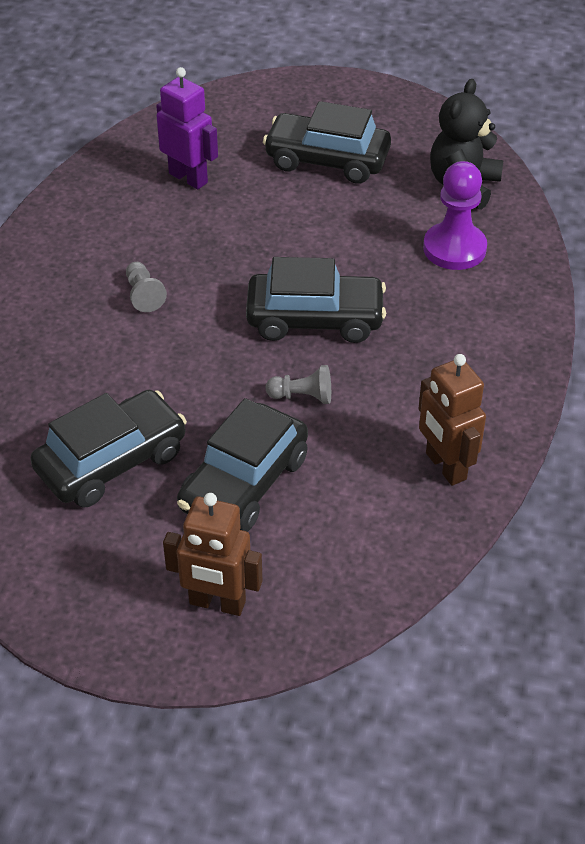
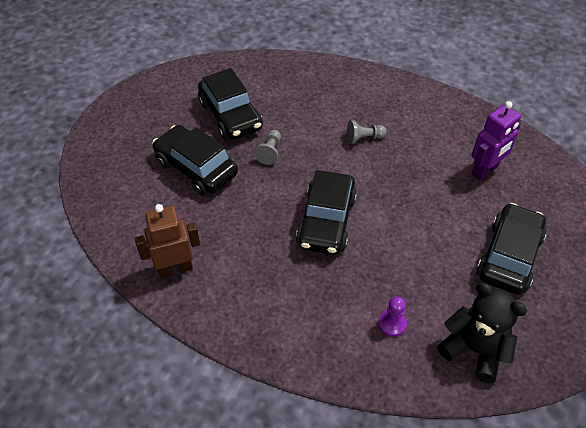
camera: 100 degrees right, 5 degrees up
brown robot [163,493,262,616] -> none
grey pawn [266,365,331,404] -> grey pawn moved to [255,130,281,165]
purple pawn [423,161,487,270] -> purple pawn [378,296,407,337], size x0.55

